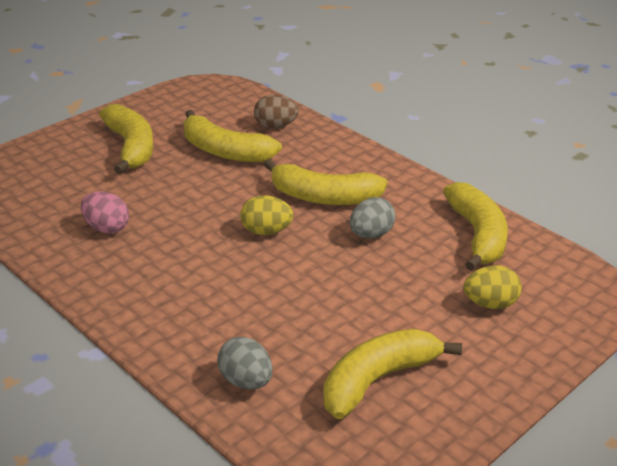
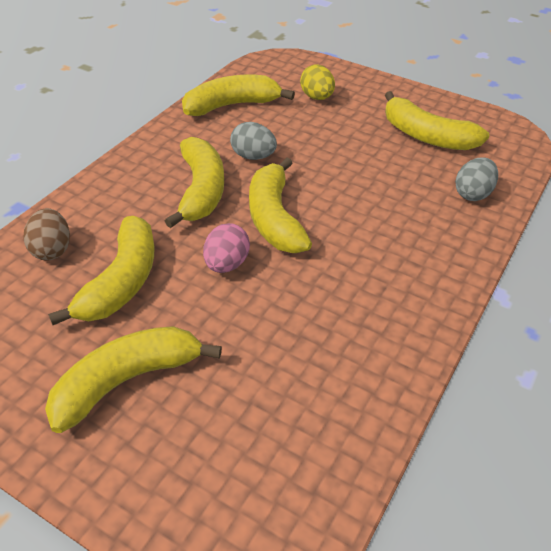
camera: 105 degrees left, 10 degrees up
pink egg [81,191,129,234] -> pink egg moved to [203,223,250,273]
yellow egg [240,195,294,235] -> yellow banana [249,157,312,253]

